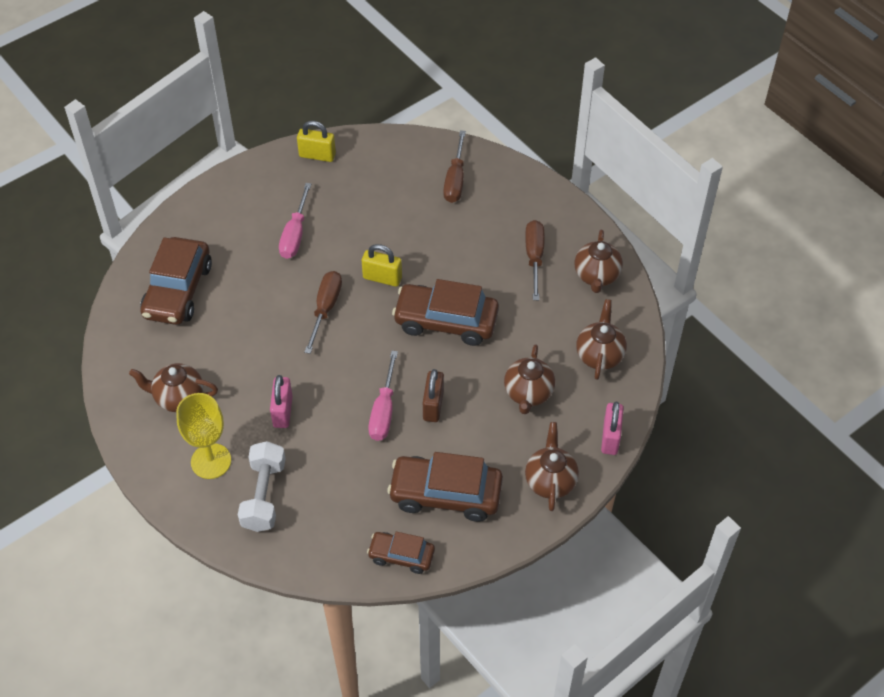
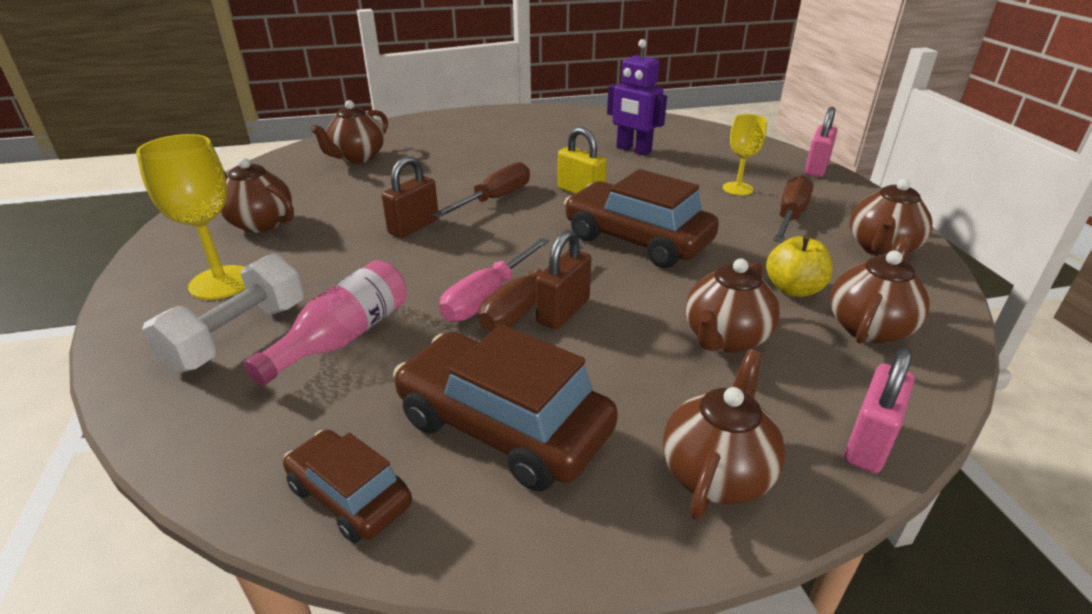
camera: 25 degrees right, 20 degrees down
brown car [140,237,212,325] -> brown teapot [310,100,388,163]
pink padlock [270,375,293,428] -> pink padlock moved to [805,107,837,177]
pink screwdriver [279,183,311,259] -> none
yellow padlock [297,121,336,162] -> none
brown screwdriver [443,130,466,203] -> brown screwdriver moved to [479,245,582,332]
none -> pink bottle [244,260,407,386]
none -> brown padlock [382,156,438,238]
none -> purple robot [607,39,667,156]
none -> yellow goblet [723,114,767,195]
none -> yellow apple [766,235,832,297]

